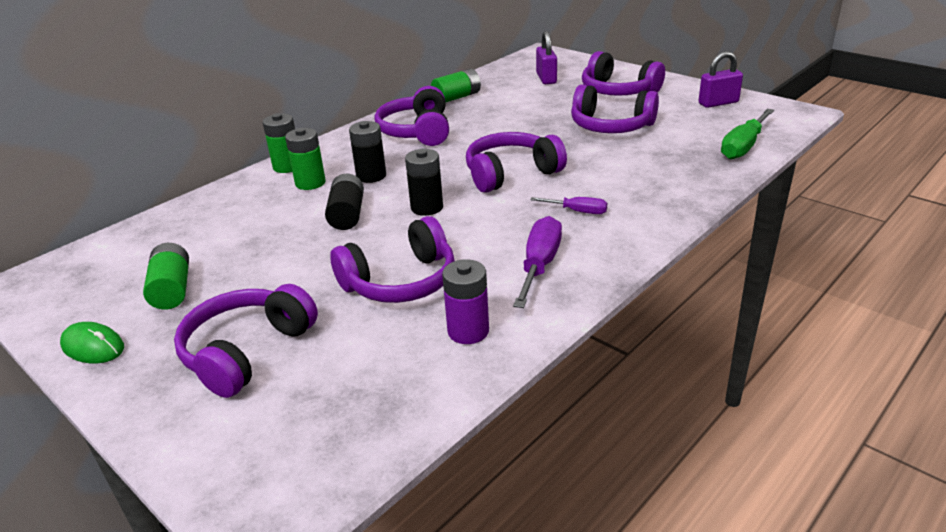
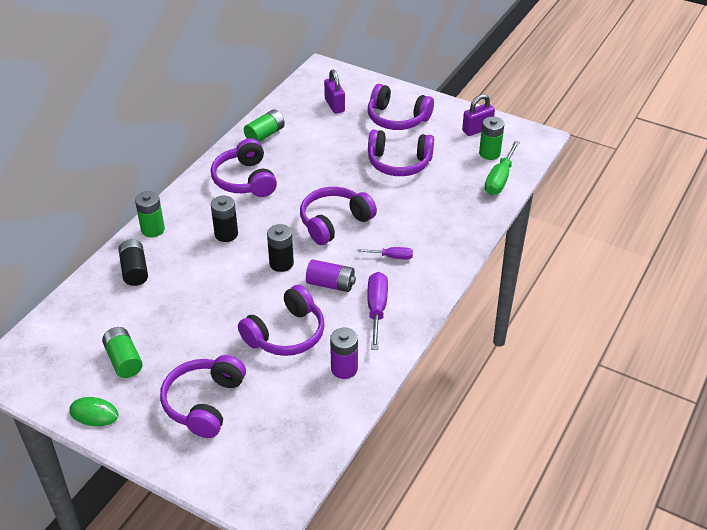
camera: 15 degrees left, 10 degrees up
green battery [285,128,326,190] -> green battery moved to [479,117,504,160]
black battery [325,174,364,230] -> black battery moved to [118,239,148,286]
none -> purple battery [306,259,356,292]

